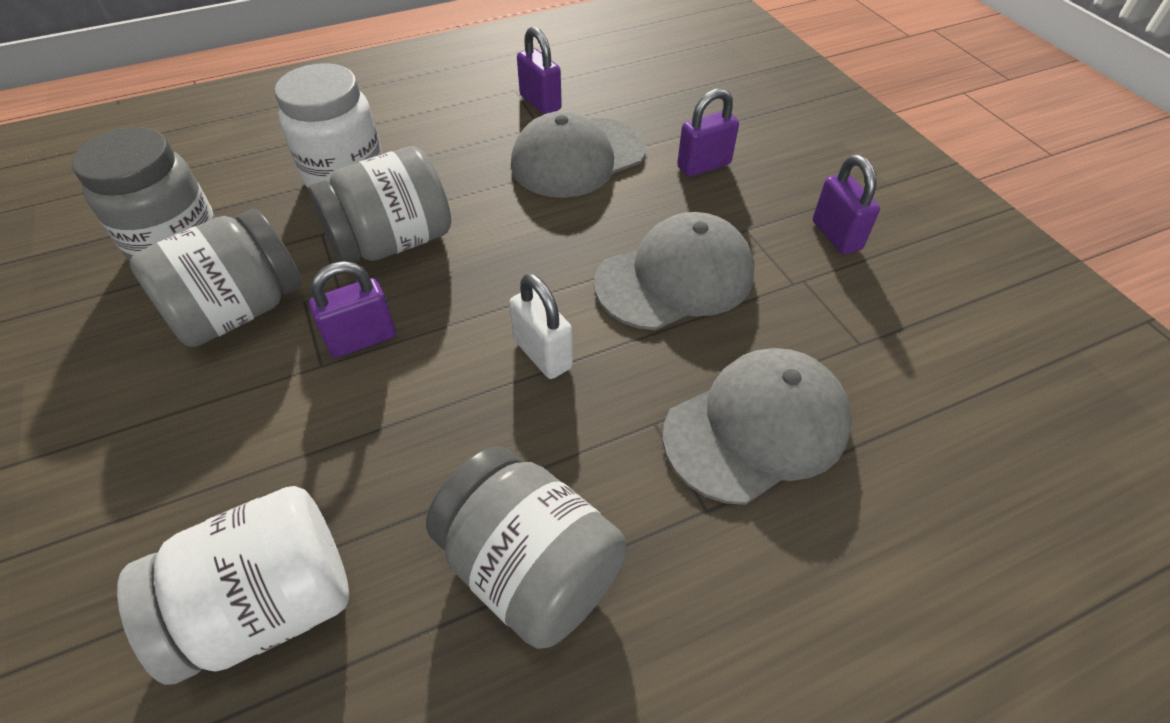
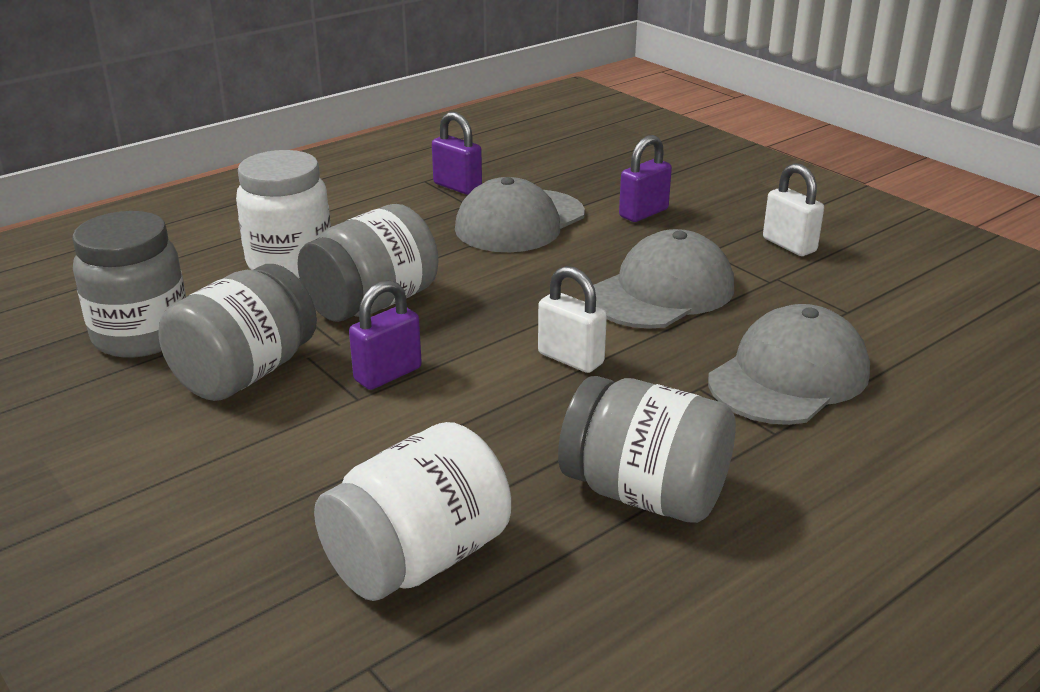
camera: 15 degrees left, 20 degrees down
purple padlock [813,155,880,254] -> white padlock [763,163,824,256]

